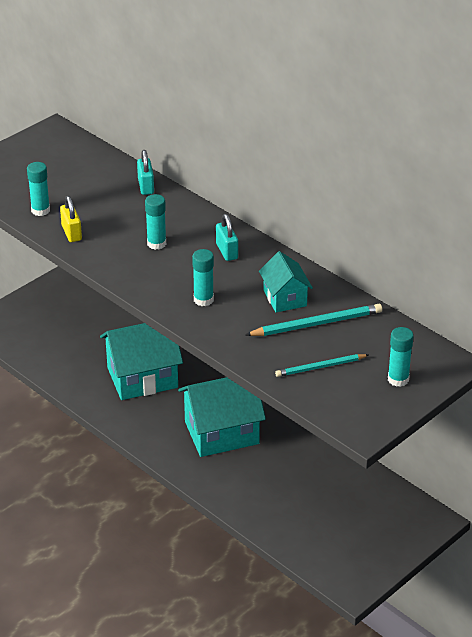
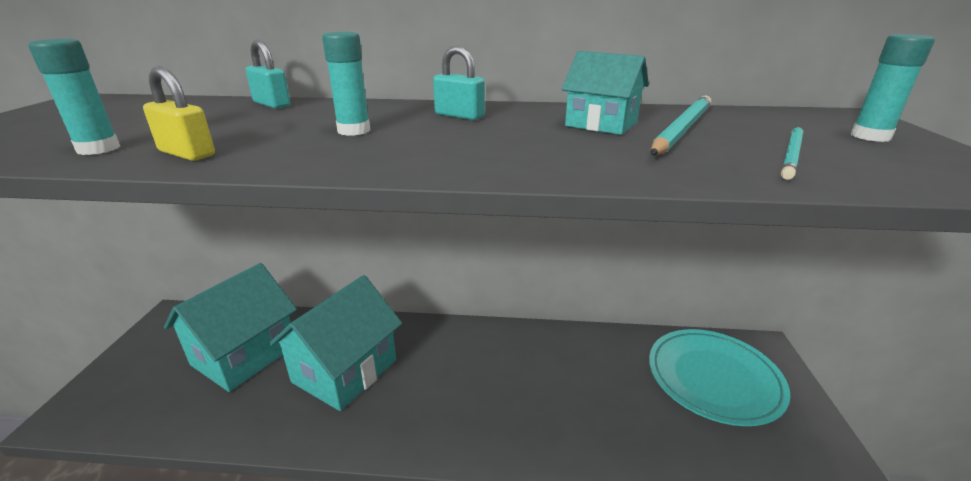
camera: 40 degrees left, 10 degrees down
turquoise house [178,377,266,457] -> turquoise house moved to [164,263,297,392]
turquoise glue stick [192,249,214,306] -> none
none -> turquoise plate [649,329,791,426]

